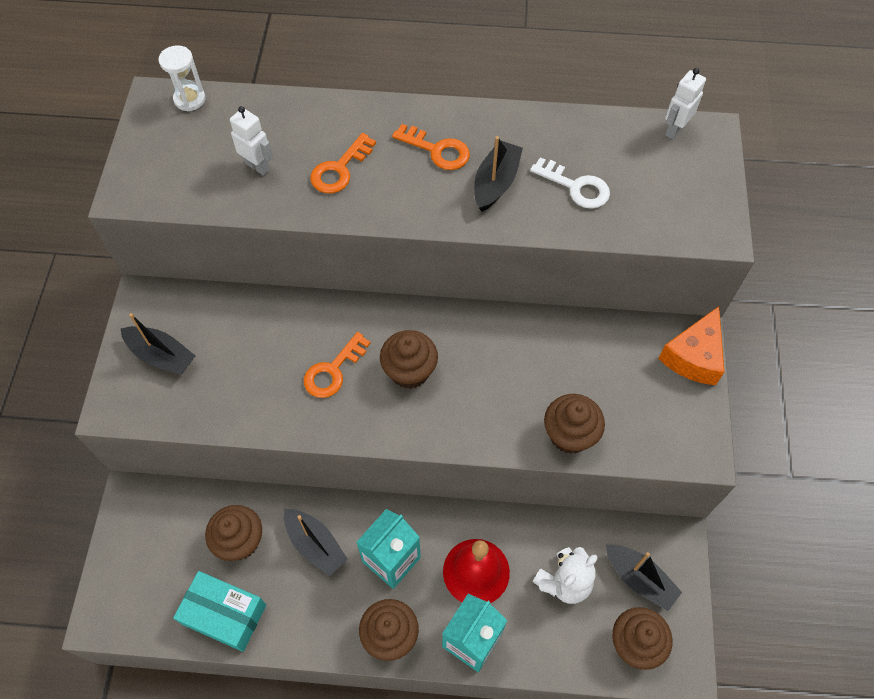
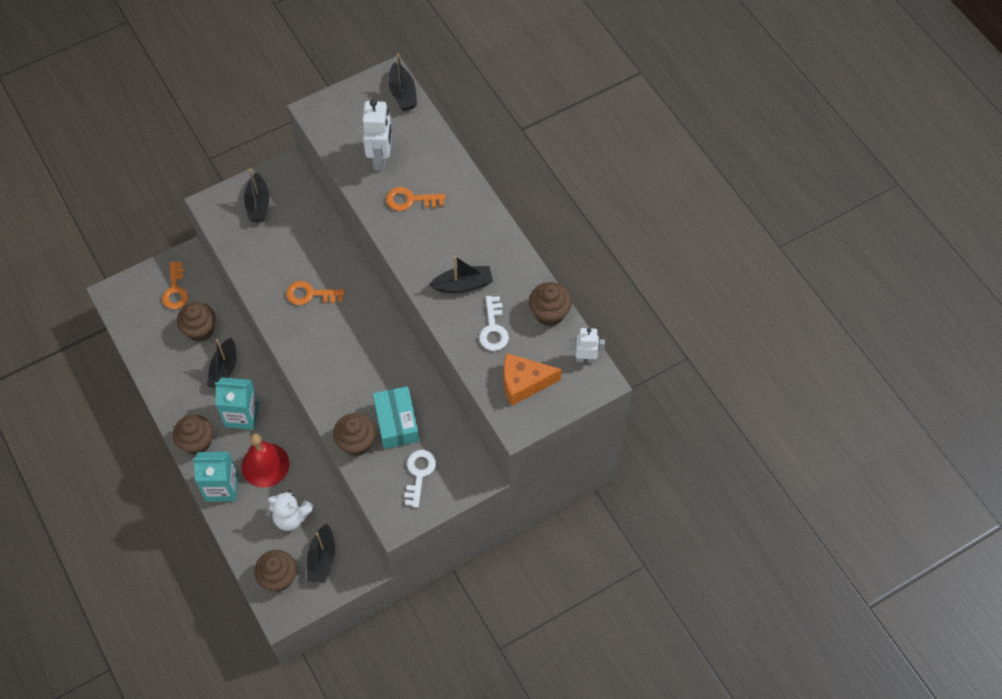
camera: 55 degrees right, 0 degrees up
white hourglass [159,45,206,111] -> black boat [389,54,417,111]
turquoise box [173,571,266,652] -> turquoise box moved to [373,386,419,449]
white robot [230,106,273,176] -> white robot [362,99,392,171], size x1.60
brown cupcake [380,330,438,389] -> brown cupcake moved to [529,282,572,326]
orange key [392,124,470,170] -> orange key moved to [162,262,188,309]
orange cheese [658,306,725,385] -> orange cheese moved to [504,353,562,406]
none -> white key [404,450,436,508]

